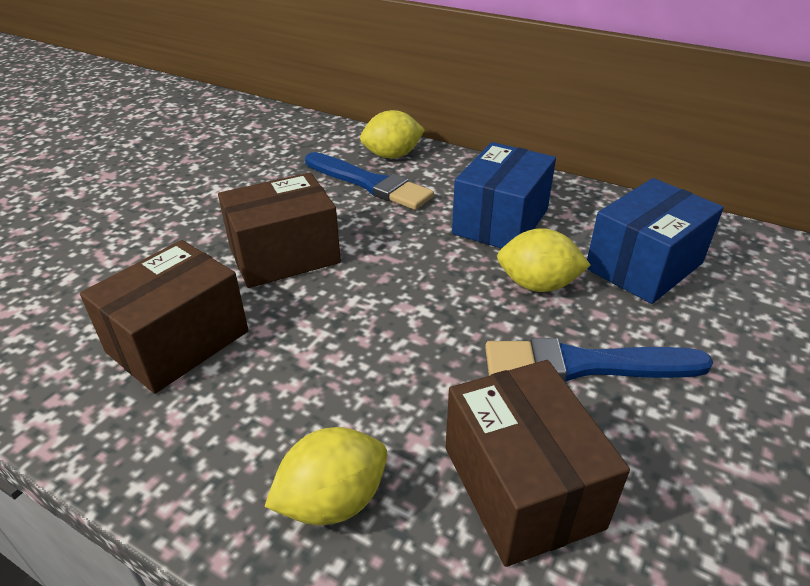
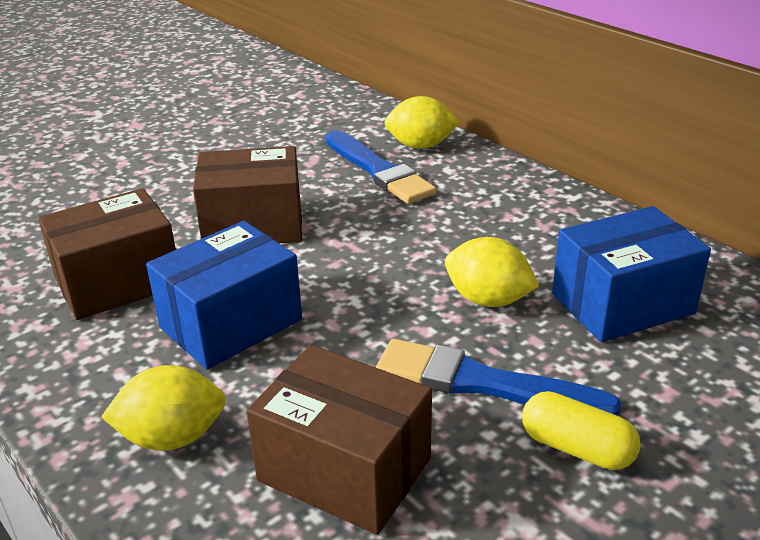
camera: 20 degrees right, 5 degrees down
brown box [445,360,630,567] -> brown box turned 60 degrees counterclockwise [247,345,432,535]
blue box [452,142,556,249] -> blue box moved to [146,221,302,369]
none -> yellow capsule [522,391,641,470]

